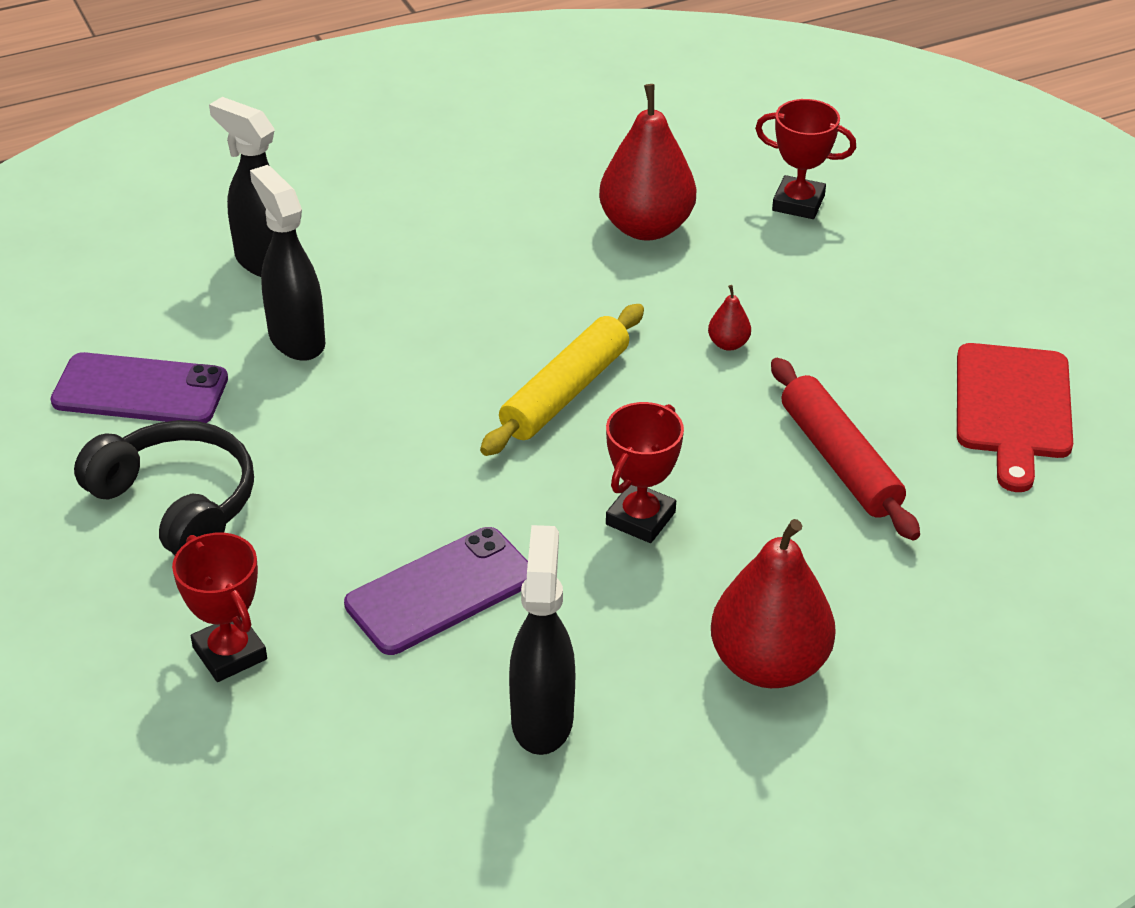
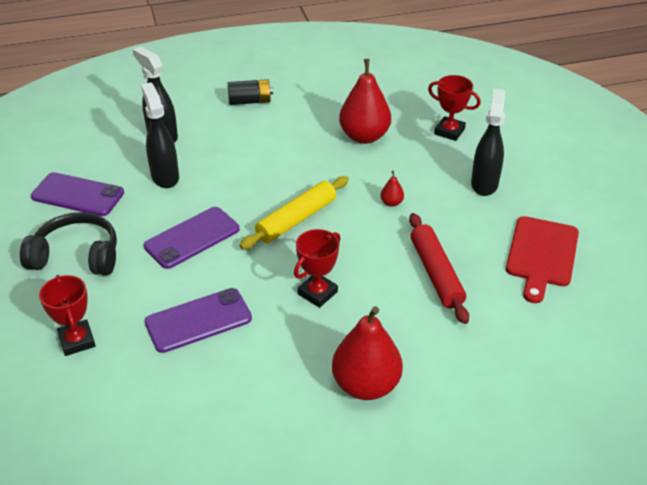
camera: 10 degrees right, 0 degrees up
black headphones [74,420,254,555] -> black headphones turned 45 degrees counterclockwise [20,212,117,276]
black spray bottle [509,525,575,755] -> black spray bottle moved to [471,89,505,196]
none -> purple phone [144,207,240,269]
none -> black battery [228,79,273,105]

